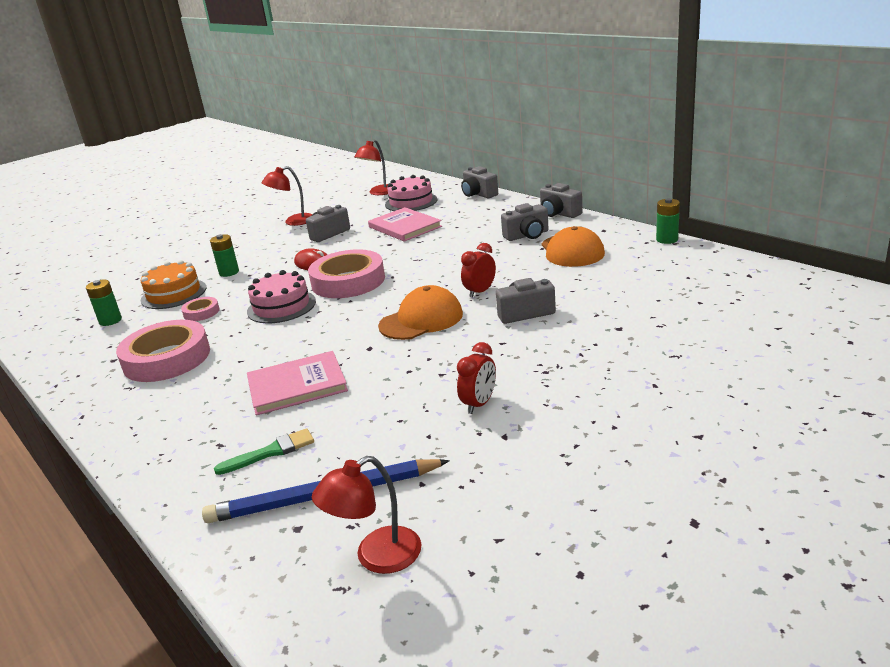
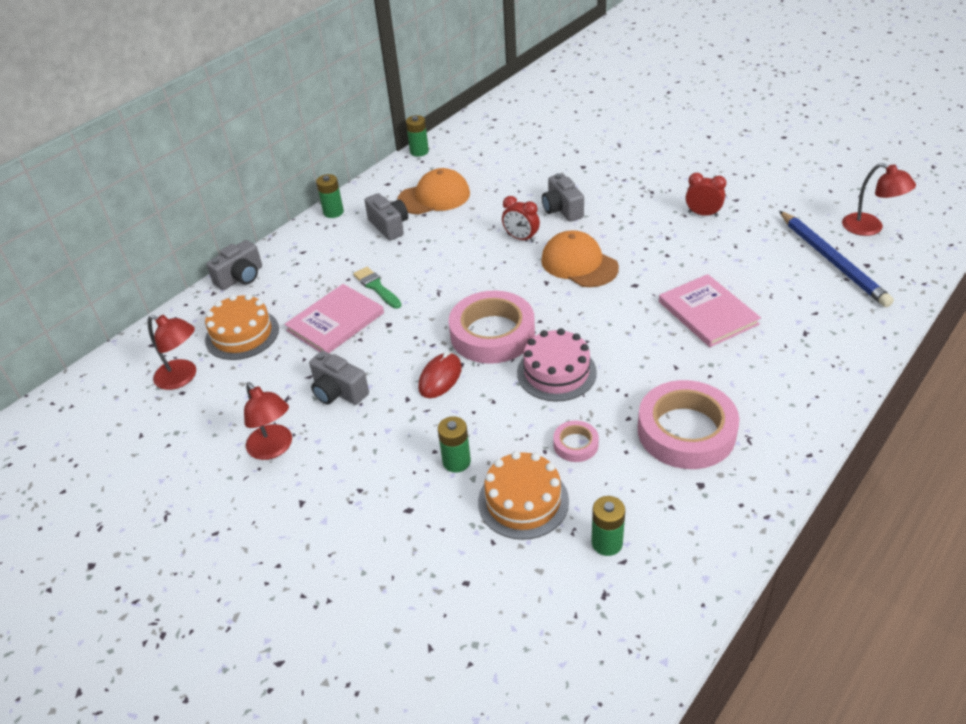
camera: 100 degrees left, 15 degrees up
green brush [214,428,314,475] -> green brush moved to [353,267,401,309]
pink cake [385,175,437,211] -> orange cake [205,294,279,360]
grey camera [540,183,582,218] -> green battery [316,174,344,218]

